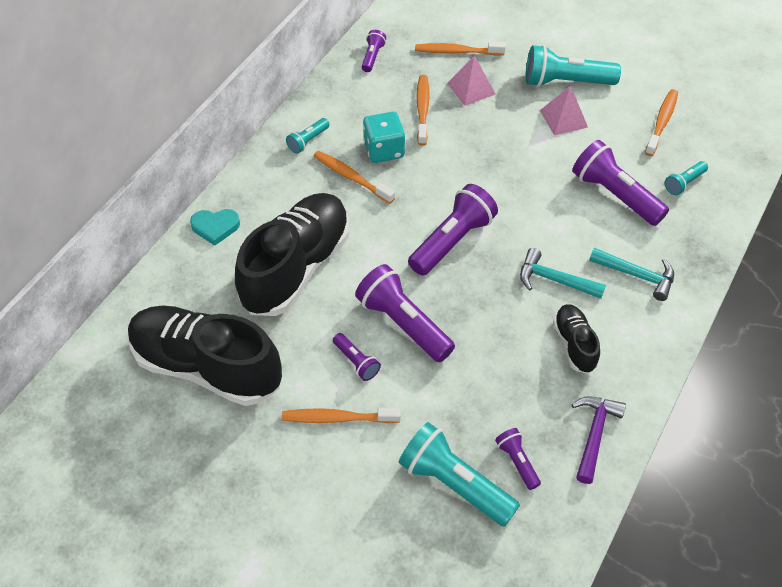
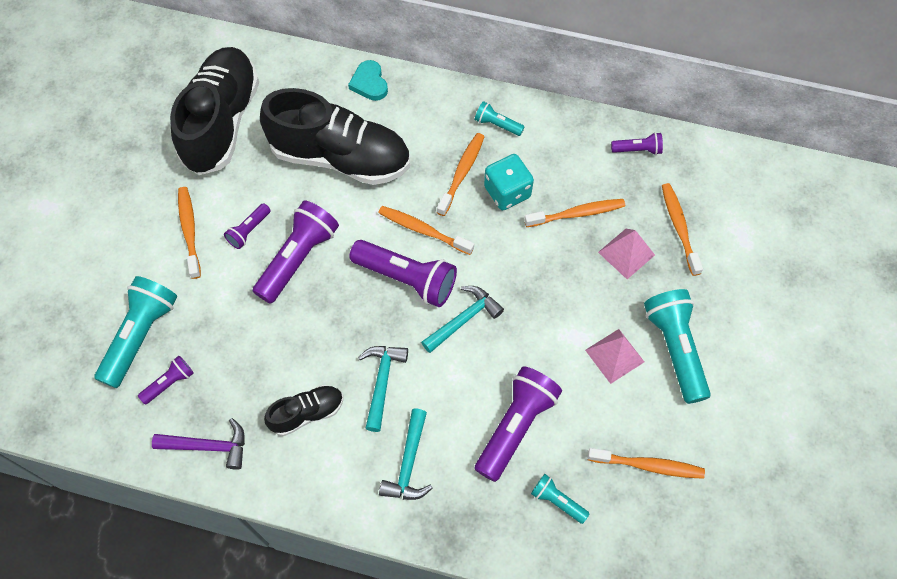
camera: 75 degrees right, 10 degrees up
none -> orange toothbrush [378,206,474,255]
none -> turquoise hammer [421,286,504,353]

